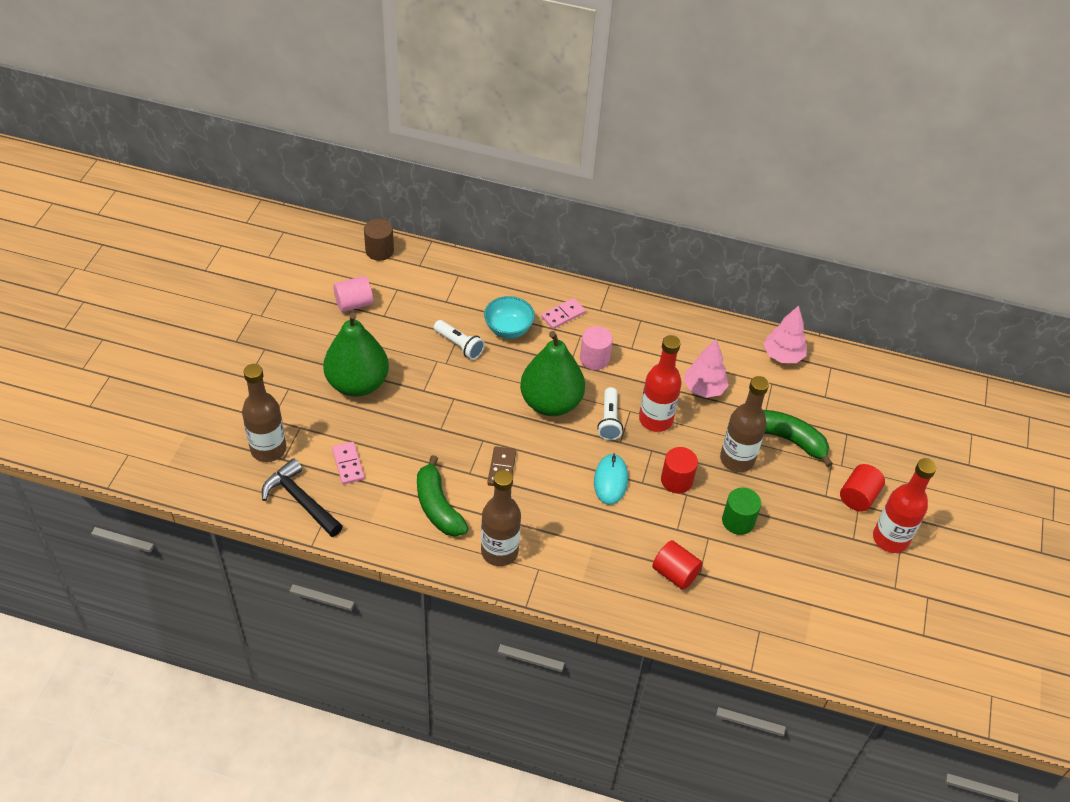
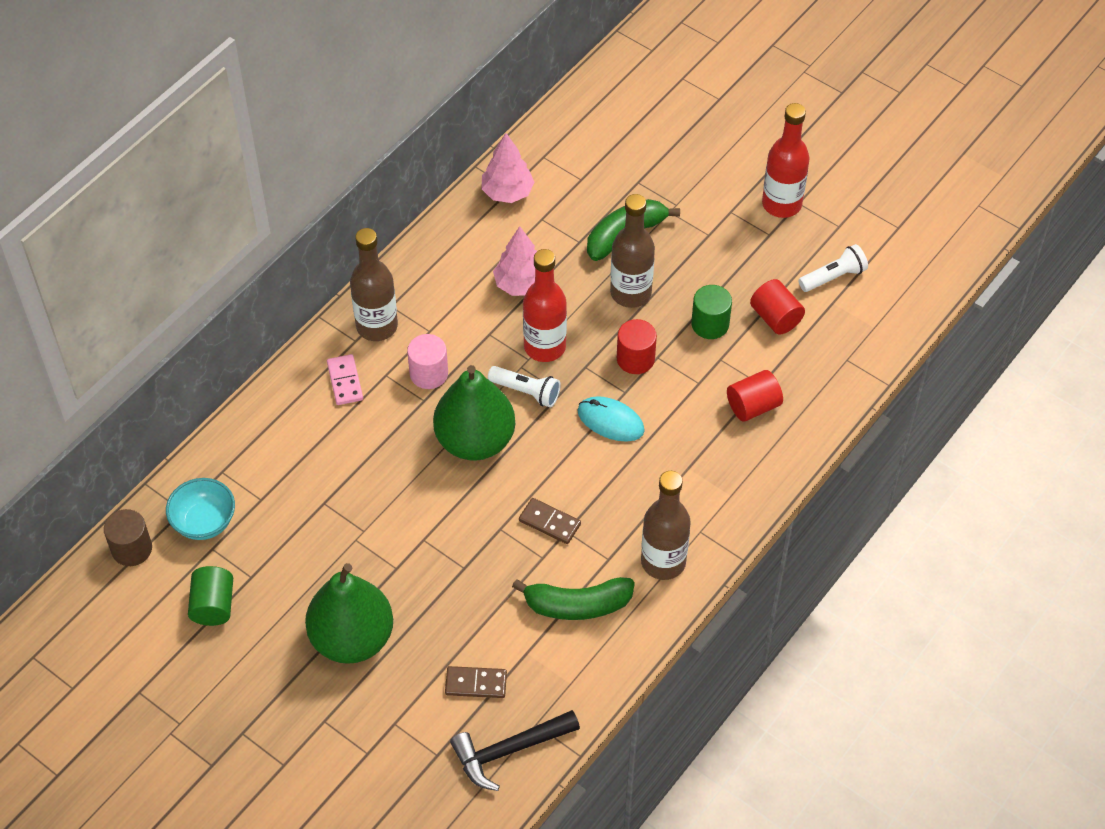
camera: 65 degrees left, 5 degrees up
brown bottle [242,364,286,462] -> brown bottle moved to [350,228,398,341]
pink domino [332,442,365,484] -> brown domino [445,666,507,698]
pink cylinder [333,276,373,312] -> green cylinder [188,566,233,626]
white flashlight [434,320,485,360] -> white flashlight moved to [799,244,868,292]
turquoise bowl [484,296,535,338] -> turquoise bowl moved to [166,478,235,540]
red cylinder [840,464,885,511] -> red cylinder moved to [750,279,805,335]

